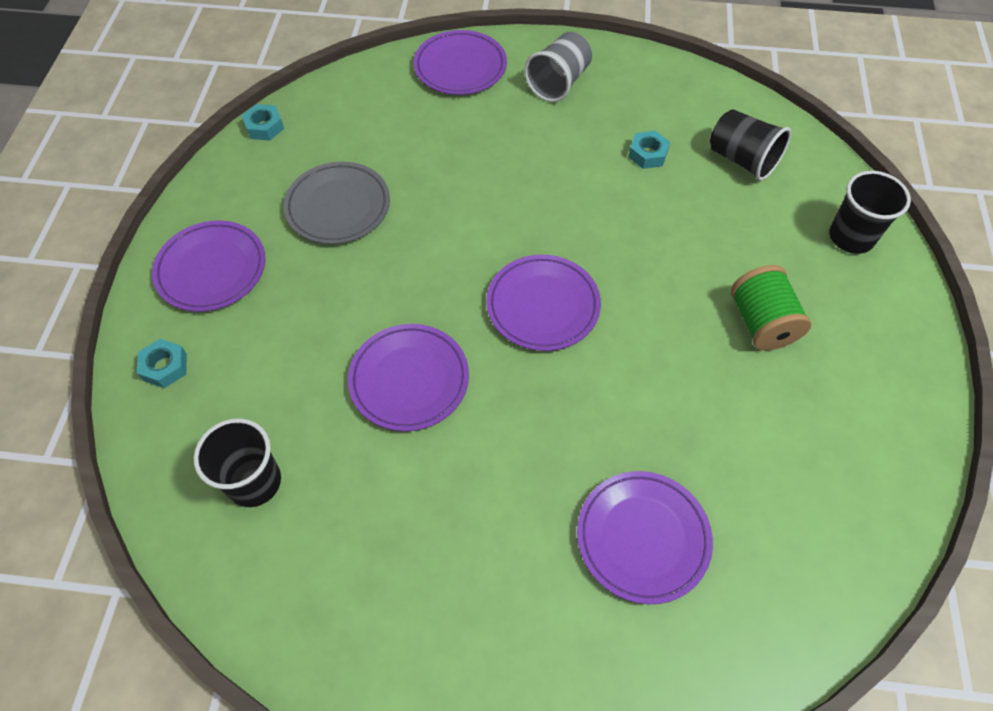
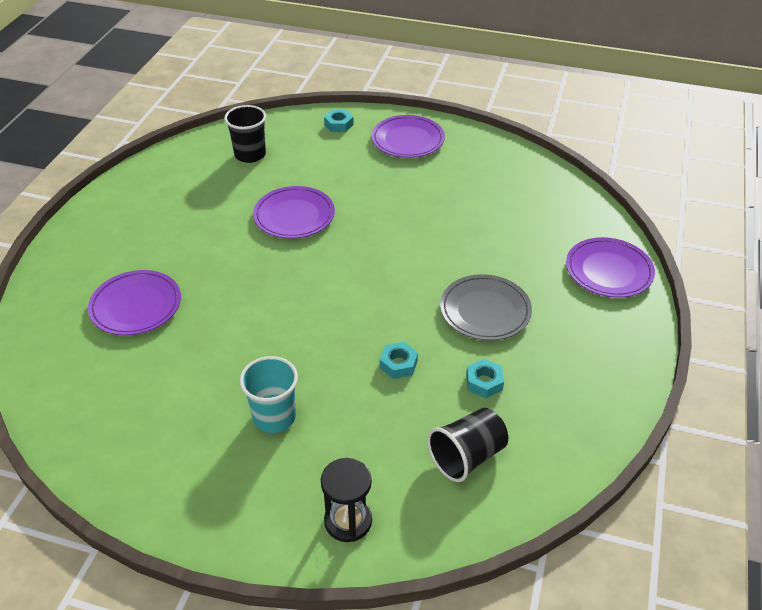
camera: 100 degrees right, 15 degrees down
turquoise nut [242,104,284,140] -> turquoise nut moved to [380,342,418,379]
grey plate [284,161,390,244] -> grey plate moved to [440,274,532,341]
purple plate [486,255,601,351] -> none
grey cup [524,32,592,102] -> none
green spool [731,265,811,351] -> turquoise cup [240,356,298,433]
black cup [829,171,911,254] -> black hourglass [321,458,372,542]

